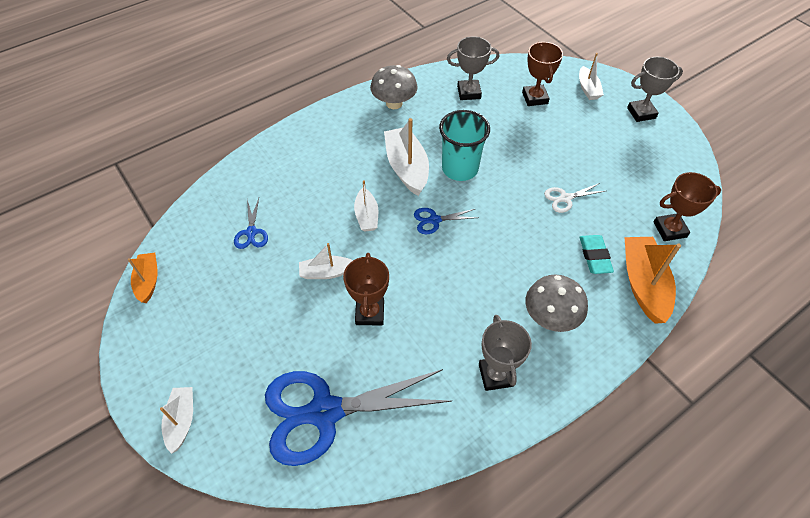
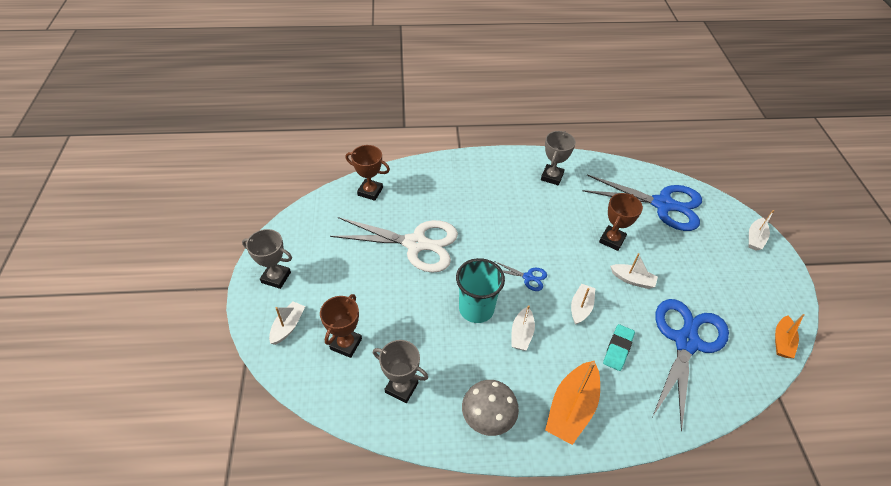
camera: 150 degrees left, 5 degrees down
blue scissors [234,198,268,249] -> blue scissors [652,299,729,432], size x2.36
white boat [384,118,429,196] -> white boat [511,305,535,350], size x0.59
grey mushroom [526,275,588,332] -> none
white scissors [544,183,605,213] -> white scissors [330,217,458,273], size x2.36
turquoise eraser [579,235,614,274] -> turquoise eraser moved to [603,324,635,371]
orange boat [624,237,681,324] -> orange boat moved to [545,361,600,445]

